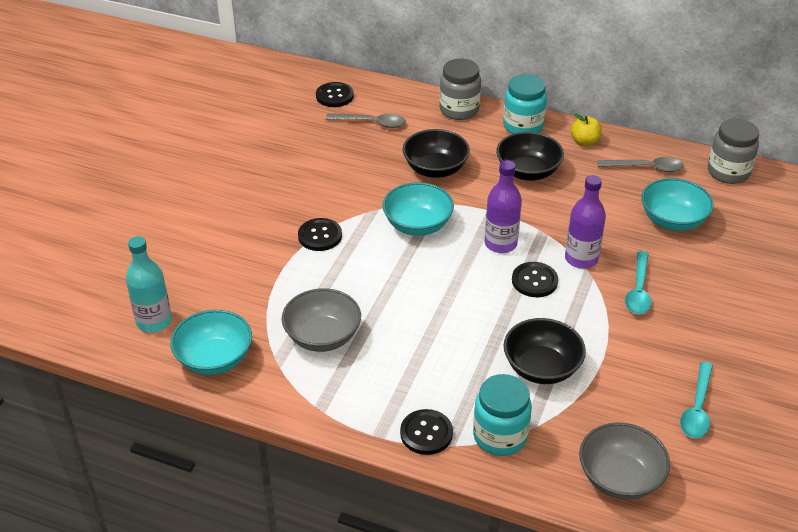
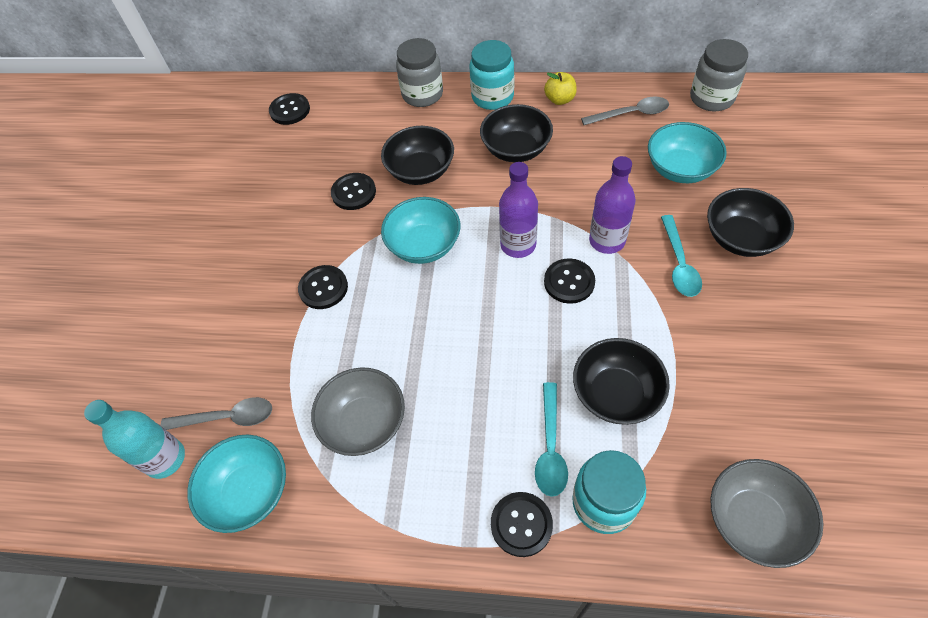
camera: 10 degrees left, 15 degrees up
grey spoon [326,113,406,128] -> grey spoon moved to [160,397,272,430]
turquoise spoon [680,362,713,438] -> turquoise spoon moved to [535,382,568,497]
none -> black button [331,173,376,210]
none -> black bowl [707,188,794,257]

